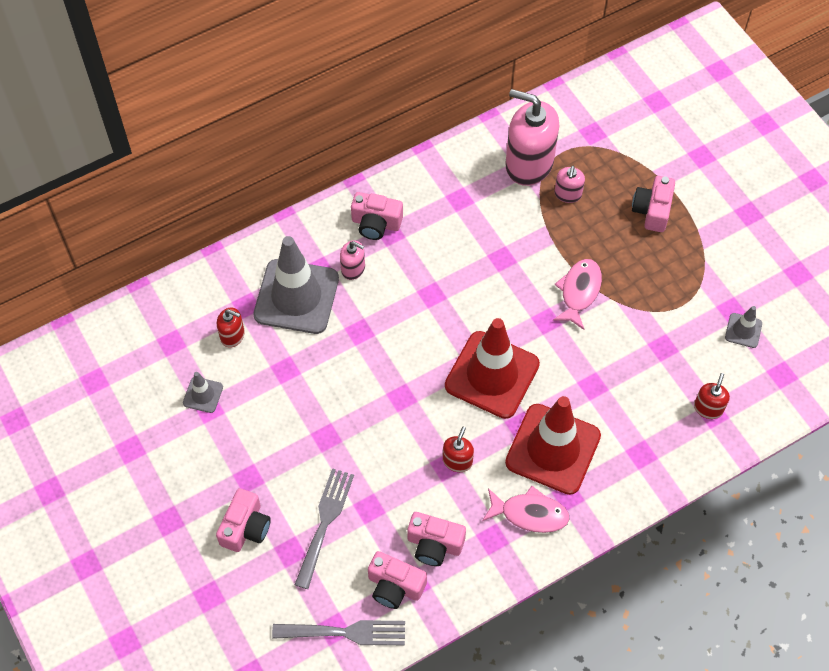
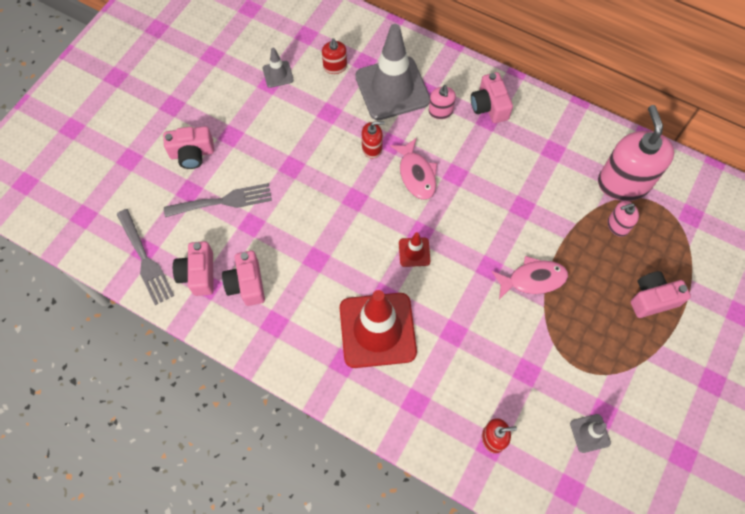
camera: 60 degrees right, 5 degrees up
red soap dispenser [443,427,474,472] -> red soap dispenser moved to [362,121,385,159]
red traffic cone [445,318,540,419] -> red traffic cone [399,232,430,267], size x0.44
pink fish [482,486,570,533] -> pink fish moved to [390,137,437,200]

